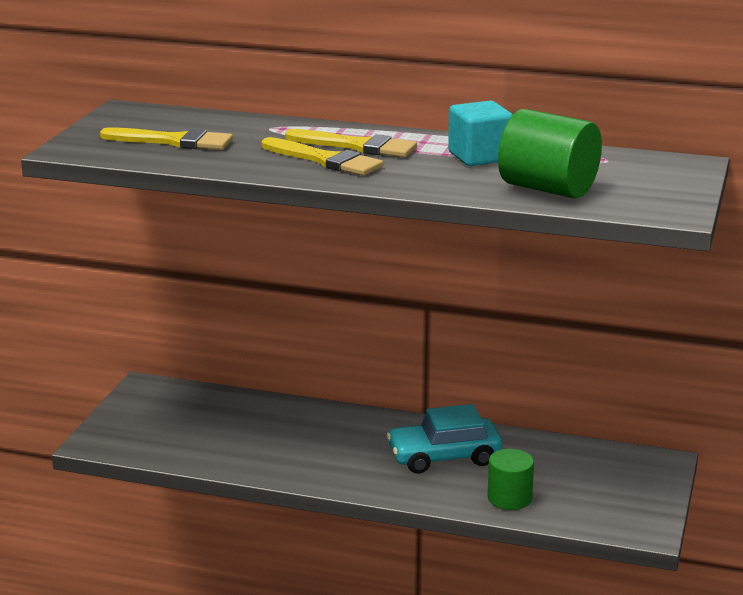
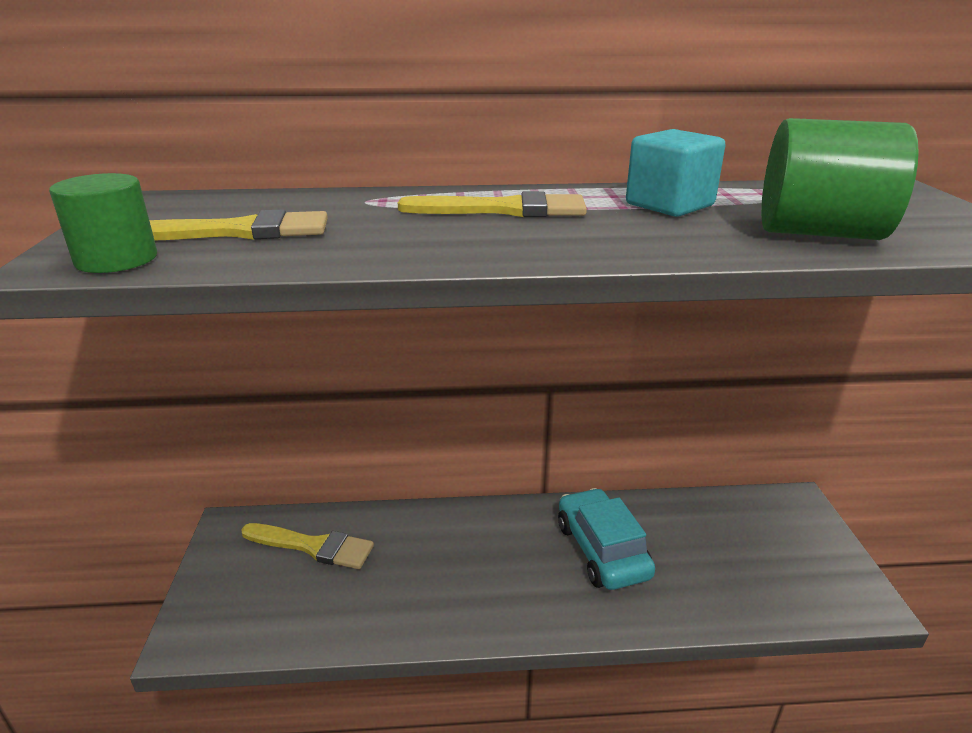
camera: 20 degrees left, 5 degrees up
yellow brush [262,137,383,176] -> yellow brush moved to [241,523,374,569]
turquoise car [386,404,502,474] -> turquoise car turned 105 degrees clockwise [558,488,655,590]
green cylinder [487,449,534,510] -> green cylinder moved to [49,173,157,273]

